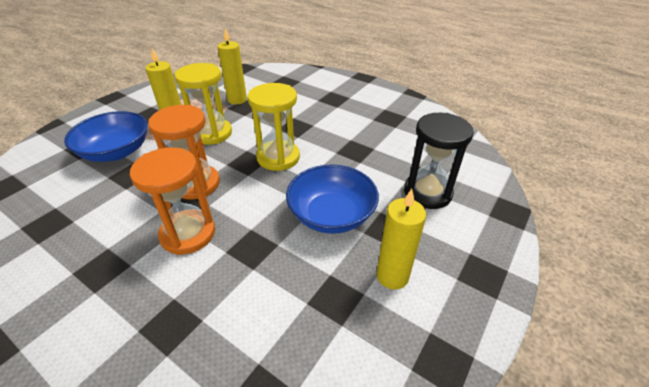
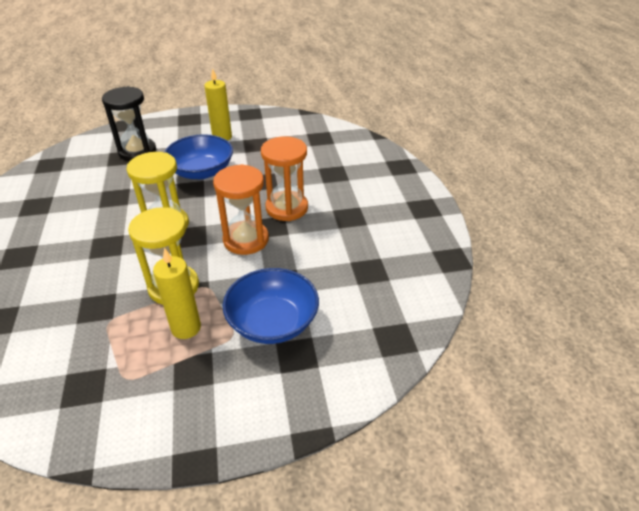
camera: 135 degrees left, 0 degrees up
yellow candle [217,28,247,104] -> none

